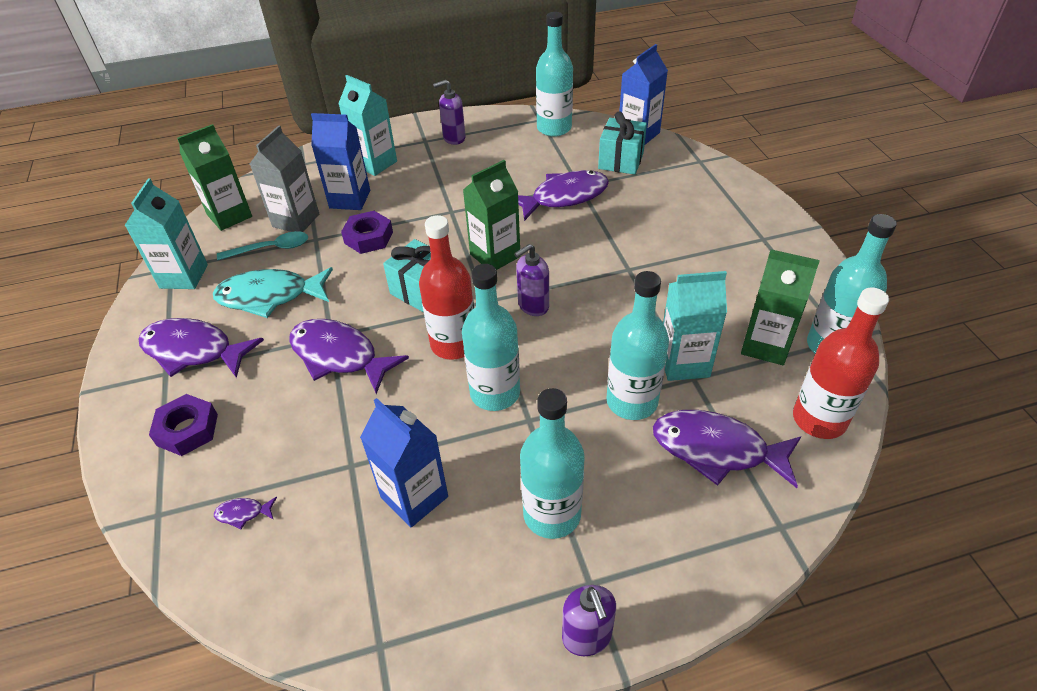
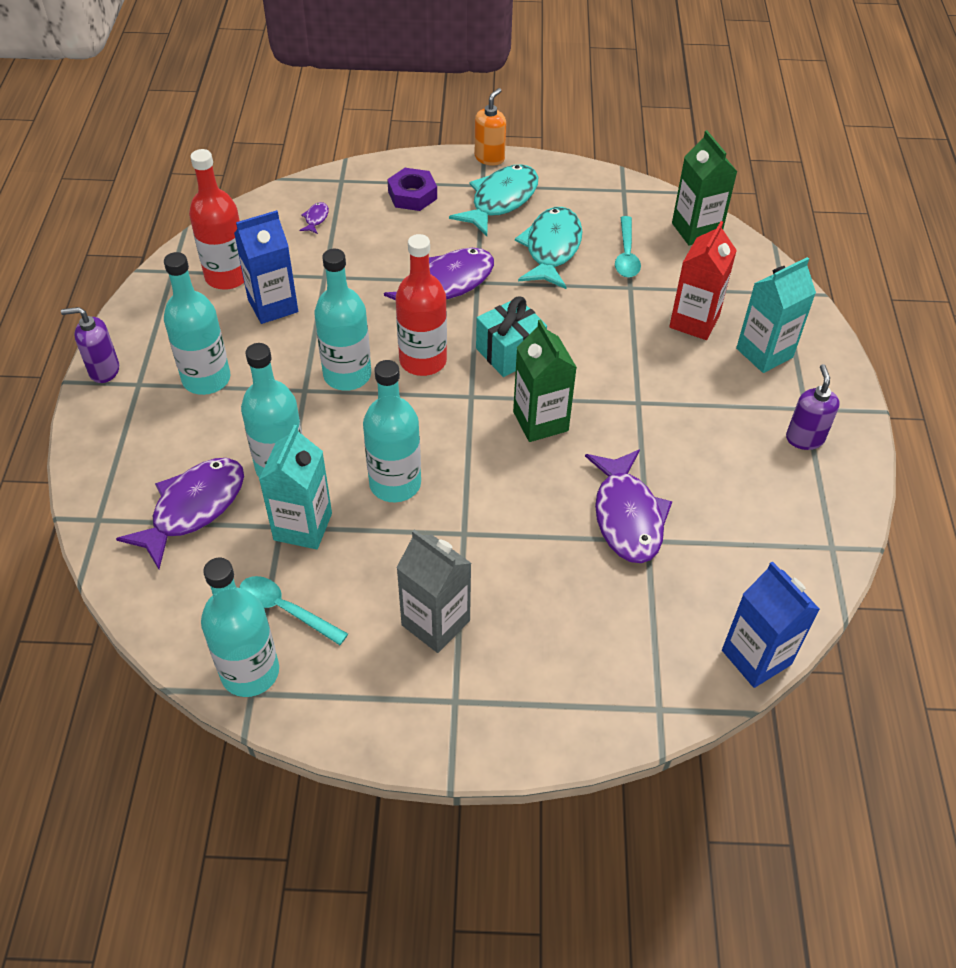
camera: 105 degrees right, 5 degrees up
turquoise carton [124,178,208,289] -> none
purple fish [139,318,264,378] -> turquoise fish [449,164,538,236]
grey carton [250,125,319,232] -> grey carton moved to [396,530,472,653]
blue carton [311,113,370,210] -> red carton [669,221,737,340]
purple nut [341,211,393,254] -> none
purple soap dispenser [514,244,549,316] -> none
turquoise bottle [536,12,573,137] -> turquoise bottle moved to [363,360,421,502]
turquoise gift [598,111,647,175] -> none
green carton [741,249,820,365] -> turquoise spoon [239,576,348,645]
red bottle [793,287,889,439] -> red bottle moved to [189,149,244,290]
none -> orange soap dispenser [475,88,506,166]

